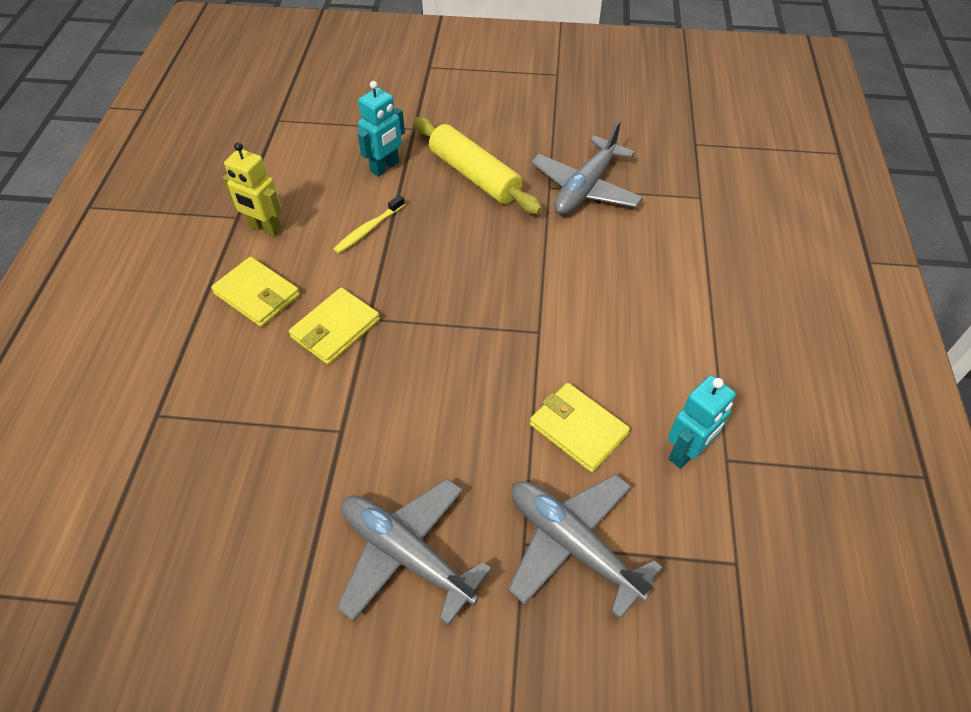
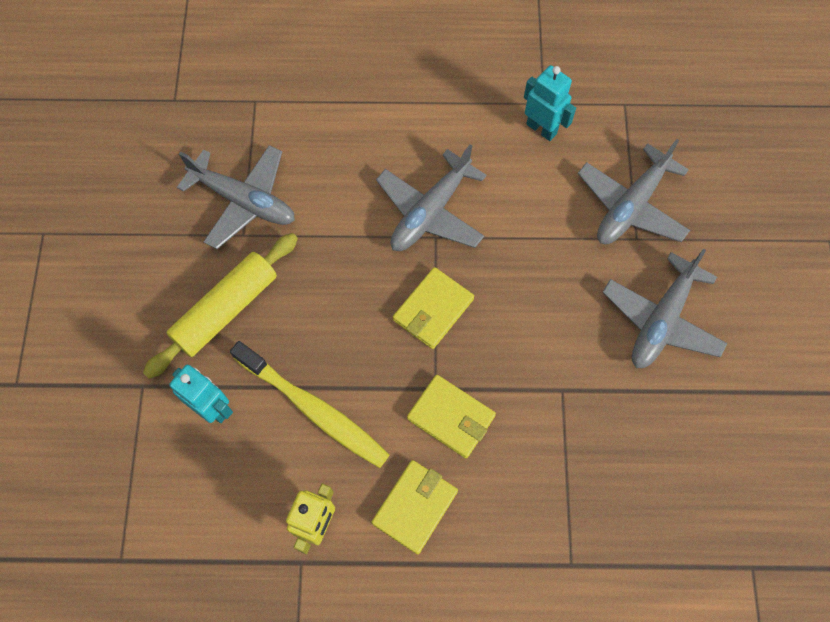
camera: 95 degrees left, 15 degrees up
yellow toothbrush [334,195,405,254] -> yellow toothbrush [230,341,390,468], size x1.92
yellow wallet [530,383,630,472] -> yellow wallet moved to [393,267,474,349]
none -> grey plane [376,144,487,251]

